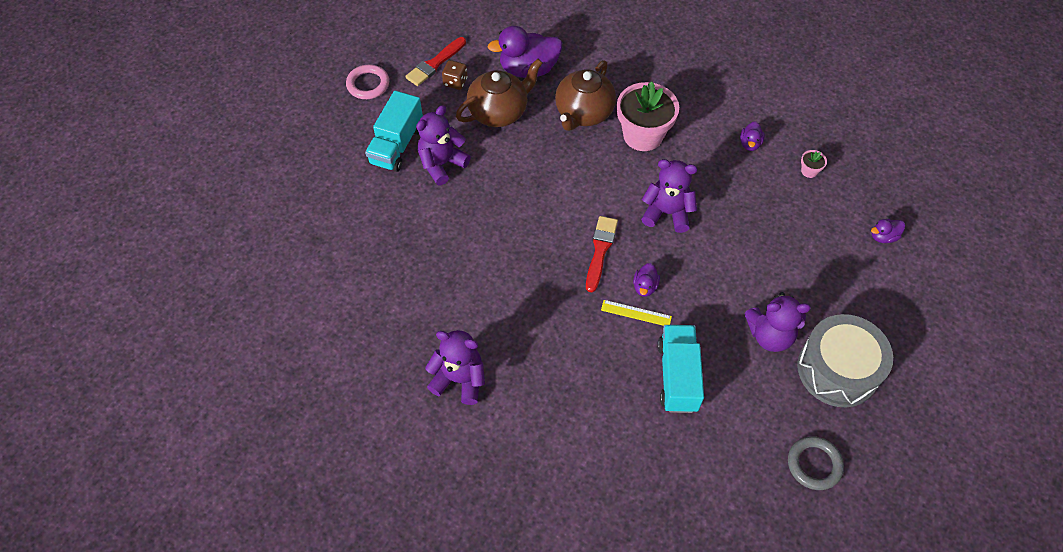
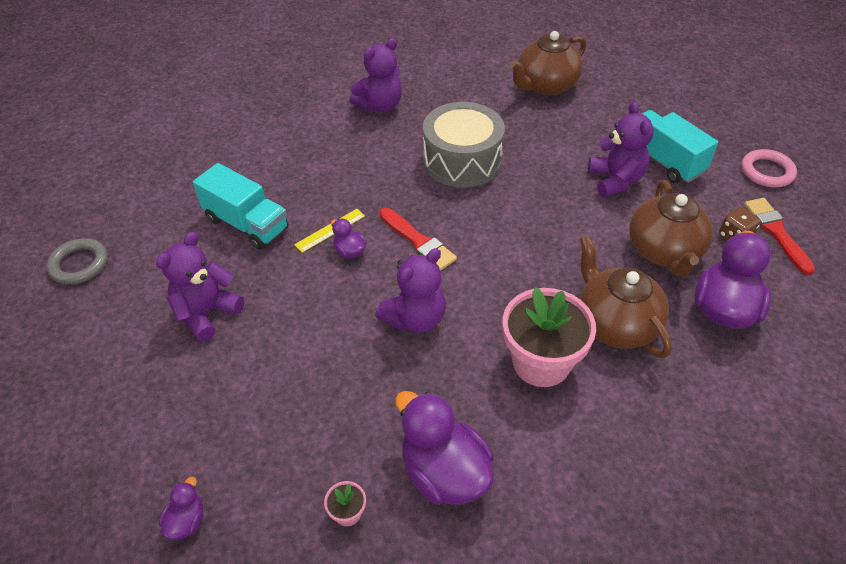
camera: 125 degrees right, 10 degrees down
purple duck [740,121,765,151] -> purple duck [395,391,494,505], size x2.11
grey drum [797,314,893,407] -> grey drum moved to [423,102,505,188]
none -> brown teapot [509,31,586,96]

